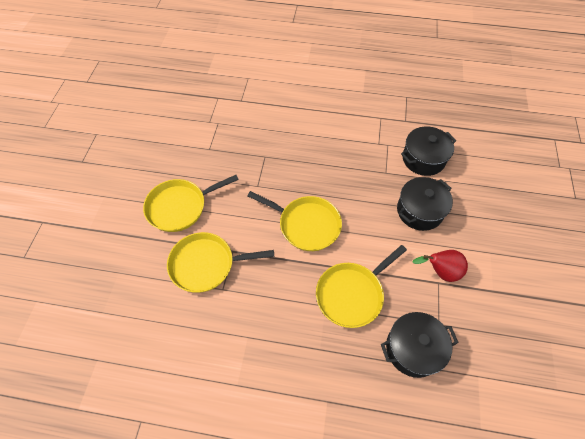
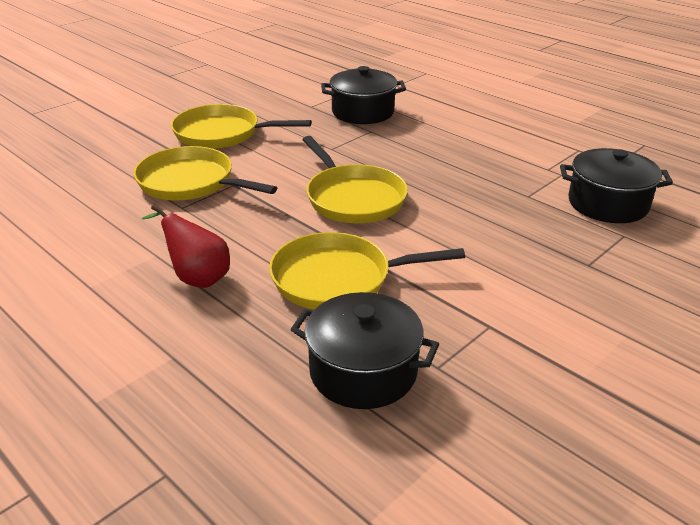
camera: 35 degrees right, 25 degrees down
black pot [397,177,453,231] -> black pot moved to [321,66,406,124]
red pear [413,250,468,282] -> red pear moved to [142,204,230,288]

